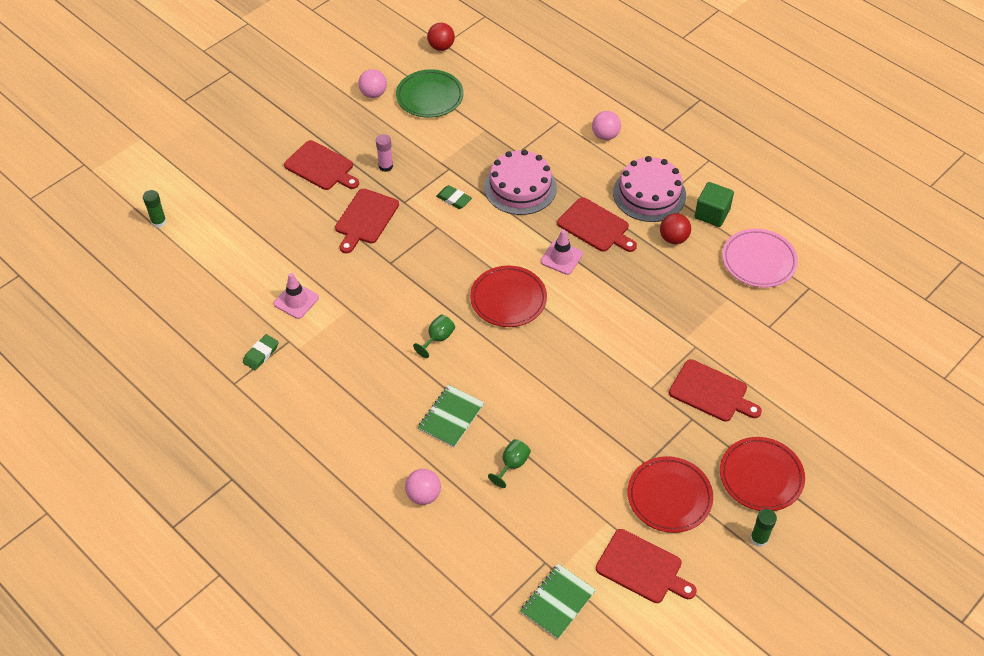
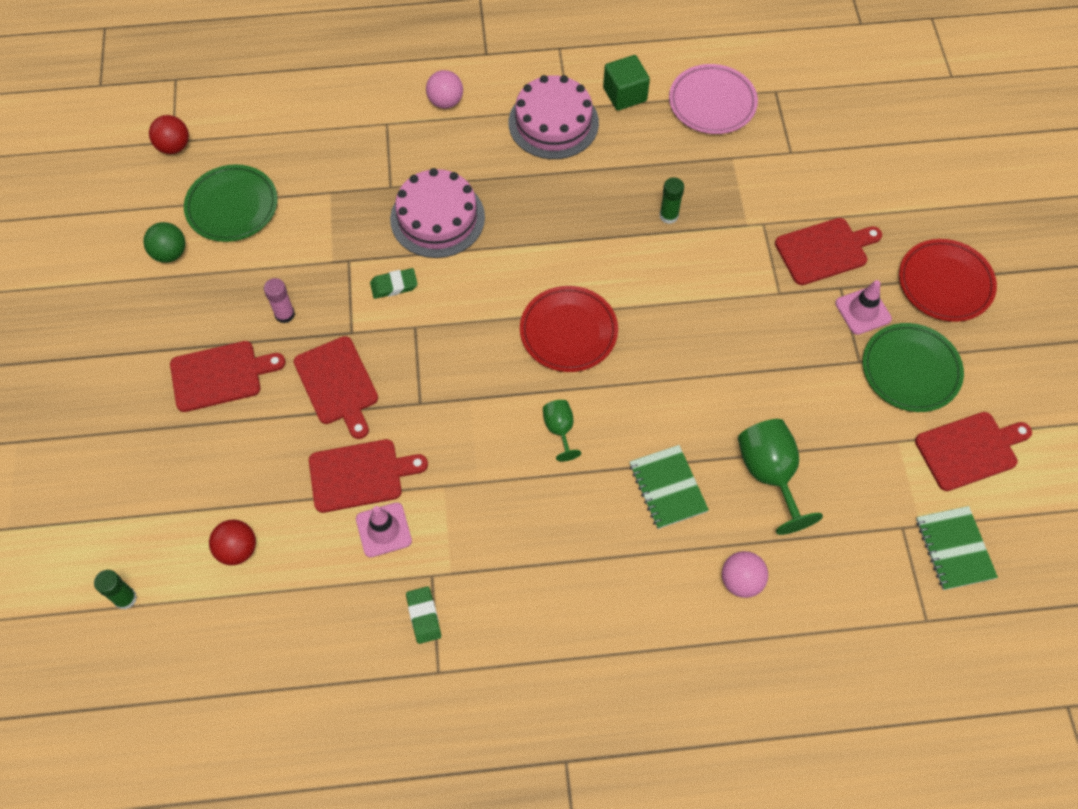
camera: 50 degrees left, 10 degrees up
pink ball [358,69,387,98] -> green ball [143,222,186,263]
green goblet [488,439,531,488] -> green goblet [738,419,823,535], size x1.81
pink traffic cone [541,229,583,275] -> pink traffic cone moved to [835,280,892,335]
red cutting board [557,197,637,252] -> red cutting board moved to [309,439,428,513]
red plate [627,456,713,533] -> green plate [863,323,964,412]
red ball [660,213,691,244] -> red ball moved to [209,520,256,565]
green glue stick [750,509,777,547] -> green glue stick moved to [660,177,684,224]

